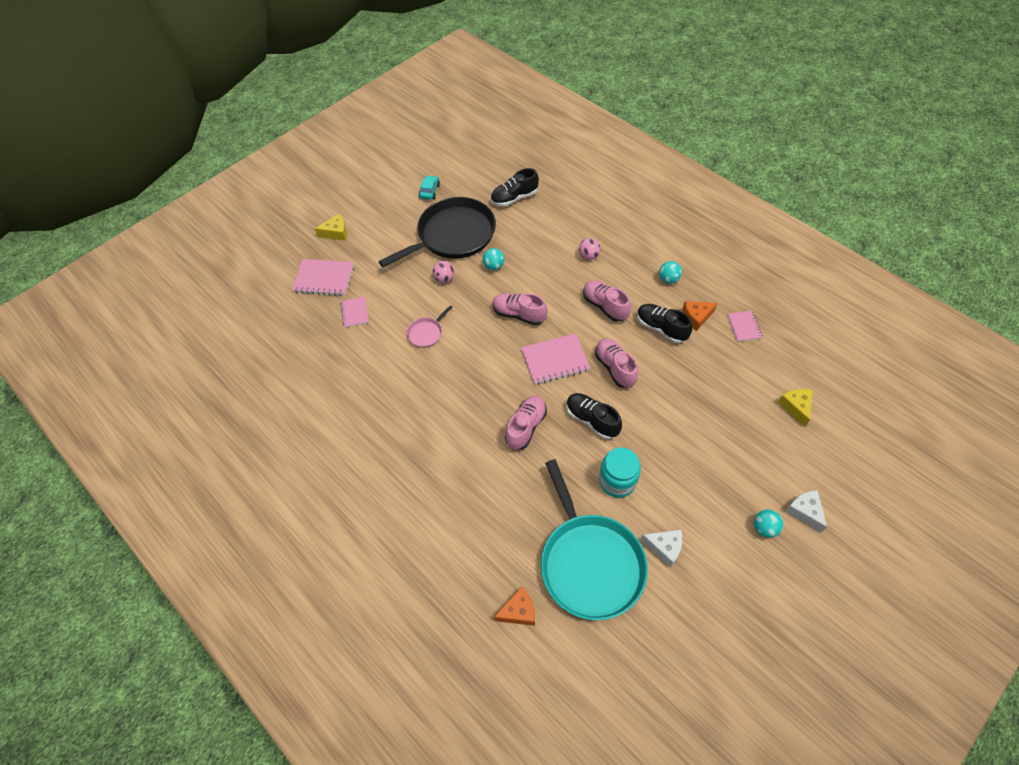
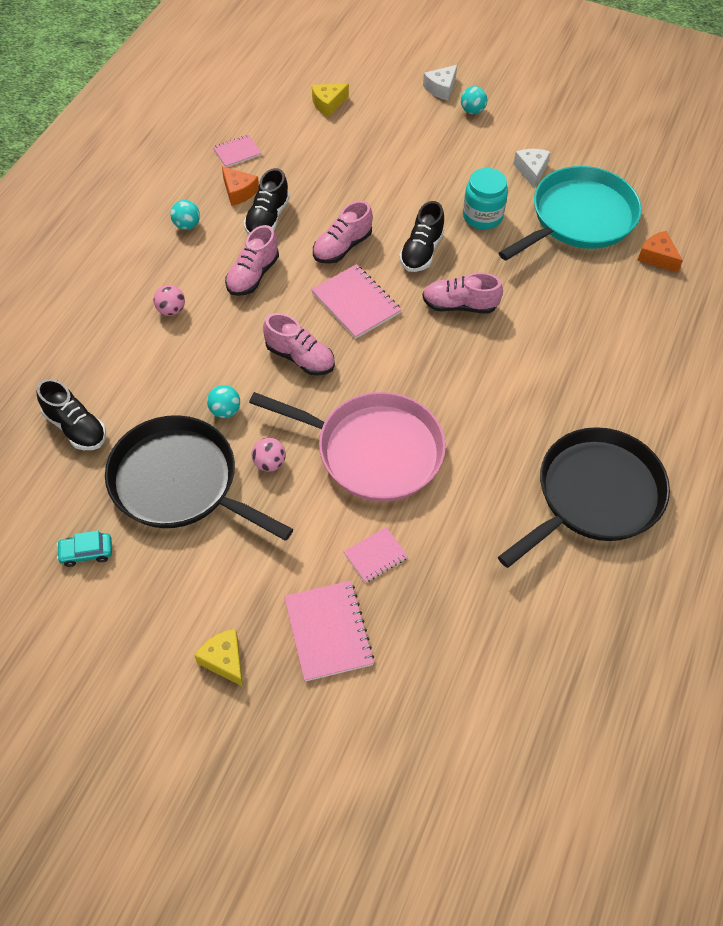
camera: 115 degrees left, 0 degrees up
pink pan [406,305,453,348] -> pink pan [249,392,446,502], size x2.42
pink shoe [493,293,548,325] -> pink shoe turned 60 degrees counterclockwise [263,313,335,375]
none -> black pan [498,427,670,568]

